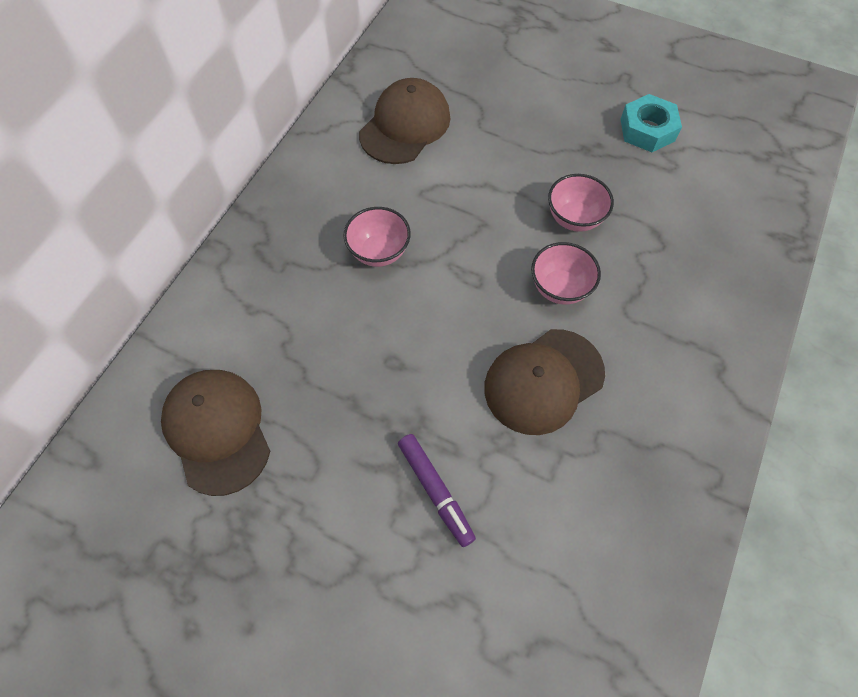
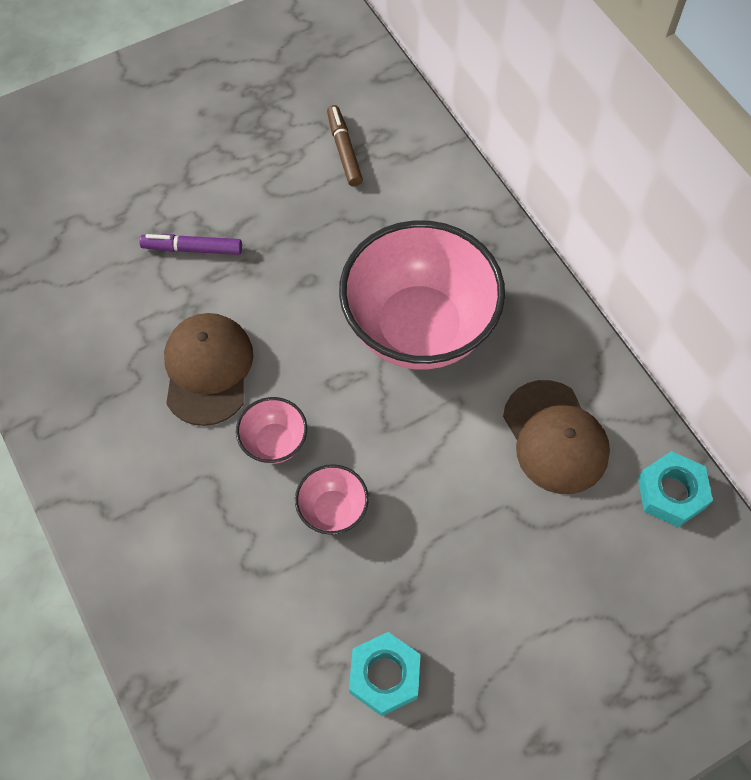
camera: 125 degrees right, 0 degrees up
brown cap [161,370,270,496] -> brown marker [327,105,363,187]
pink bowl [343,207,411,267] -> pink bowl [339,220,505,370], size x2.36
none -> turquoise nut [638,451,713,527]

